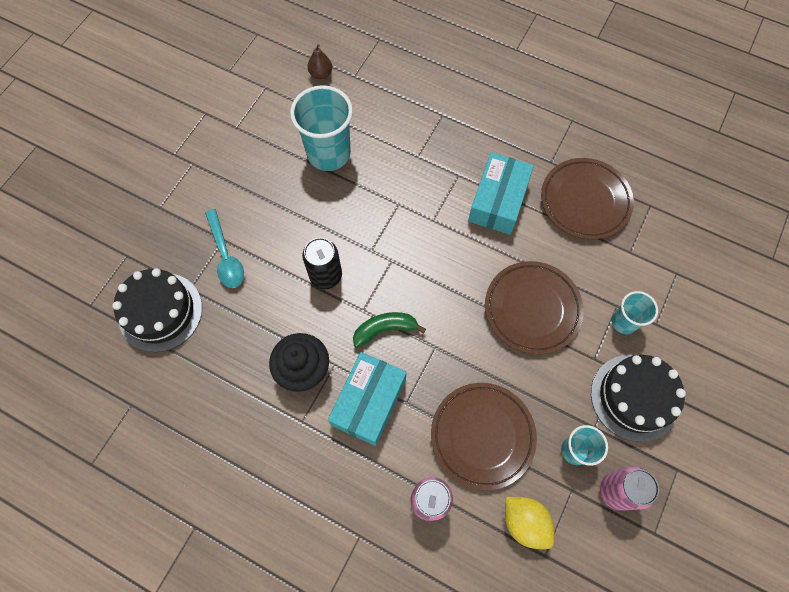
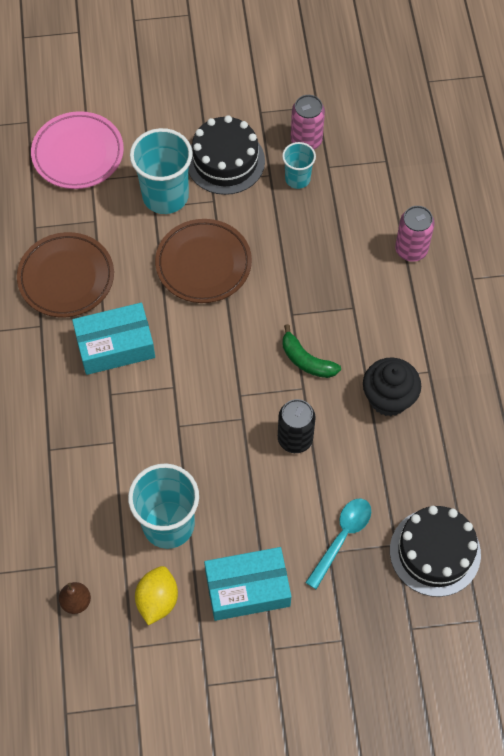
camera: 125 degrees left, 5 degrees down
turquoise box [328,352,407,446] -> turquoise box moved to [204,547,291,621]
brown plate [431,383,537,490] -> none
yellow lemon [505,497,555,549] -> yellow lemon moved to [135,566,178,625]
turquoise cup [611,291,658,334] -> turquoise cup [130,128,192,214], size x1.81
none -> pink plate [31,111,124,189]

